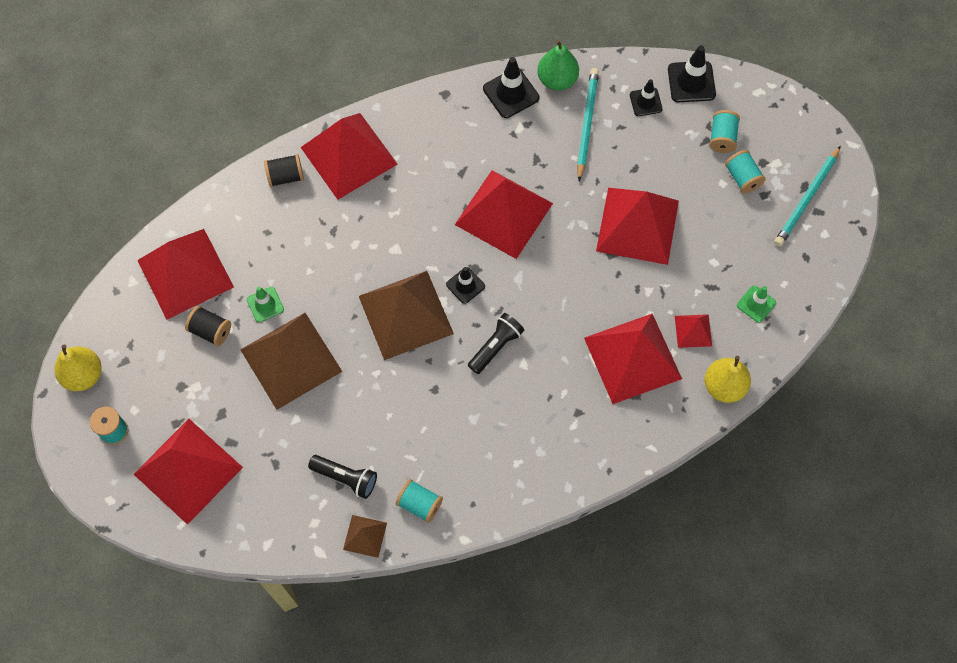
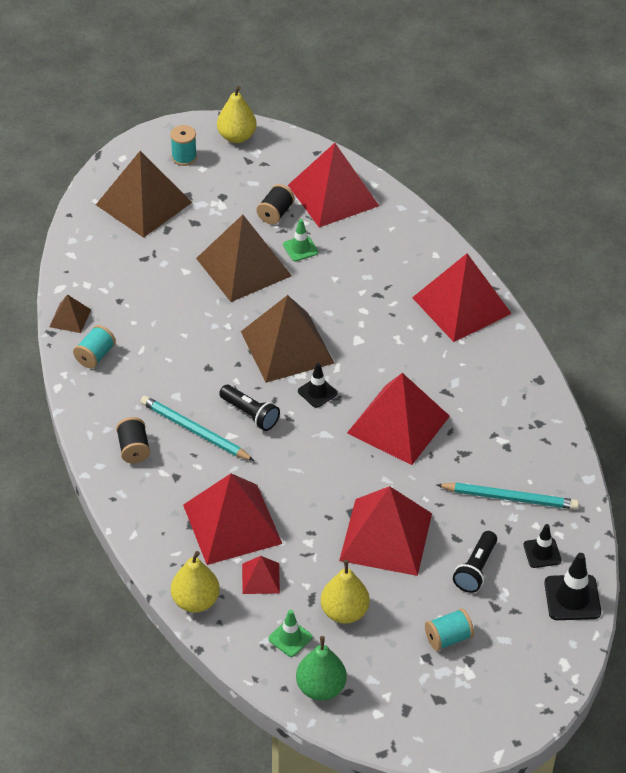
camera: 90 degrees right, 20 degrees down
red pyramid [134,419,243,525] -> brown pyramid [96,151,192,238]
black spool [264,154,304,187] -> black spool moved to [116,417,150,463]
black flashlight [308,455,377,499] -> black flashlight moved to [453,531,497,593]
black traffic cone [483,57,539,118] -> none
green pear [537,40,579,91] -> green pear moved to [296,636,347,701]
turquoise spool [709,110,740,153] -> none
turquoise pencil [774,146,841,246] -> turquoise pencil moved to [140,396,254,461]
none -> yellow pear [321,560,370,624]

